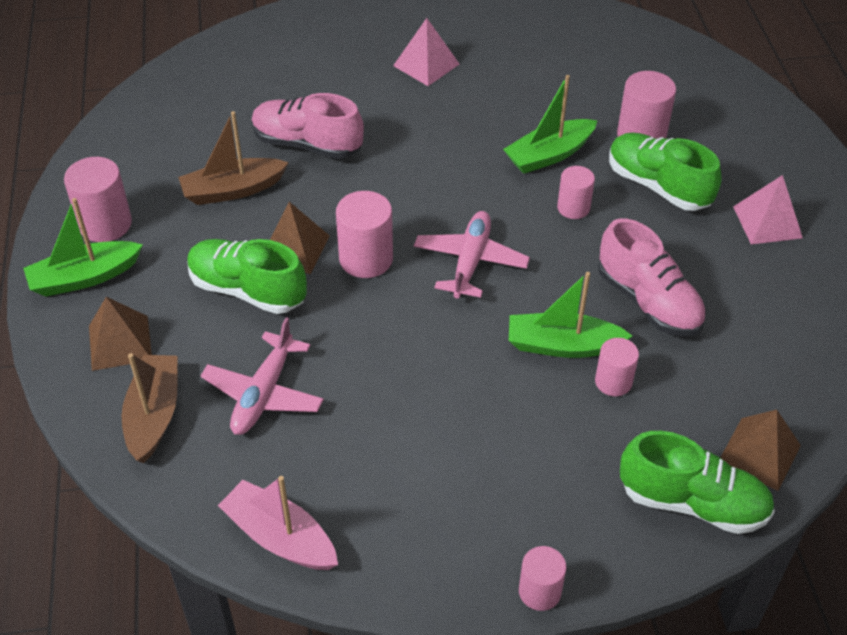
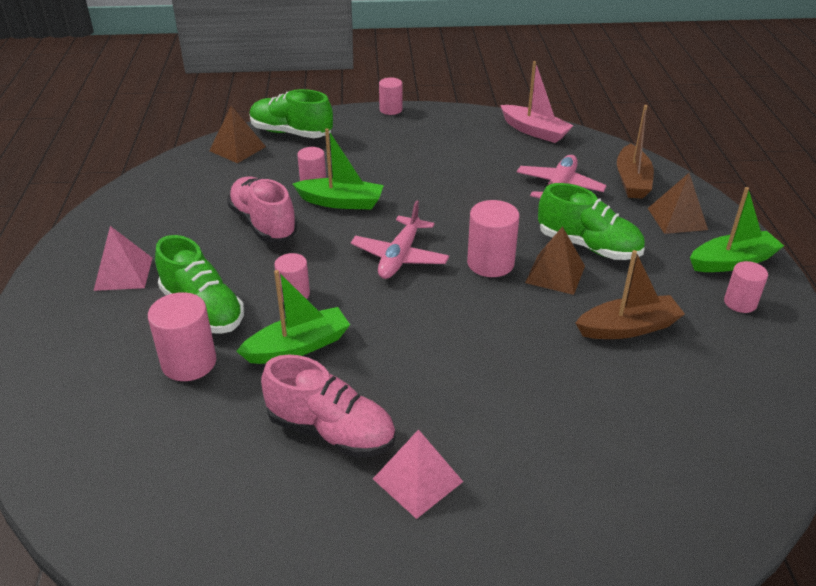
camera: 175 degrees left, 10 degrees down
pink cylinder [64,157,132,242] -> pink cylinder [724,261,768,313], size x0.64
pink shoe [252,93,364,159] -> pink shoe moved to [261,354,396,458]

